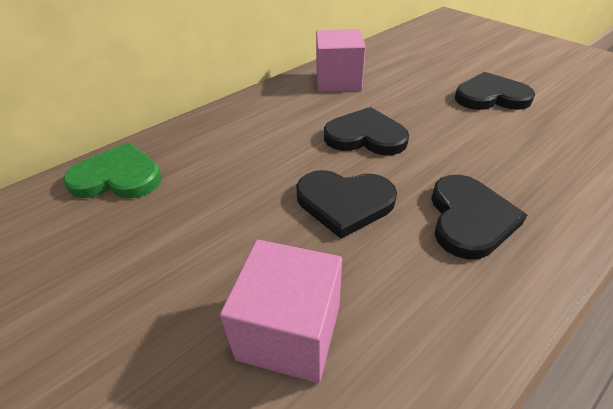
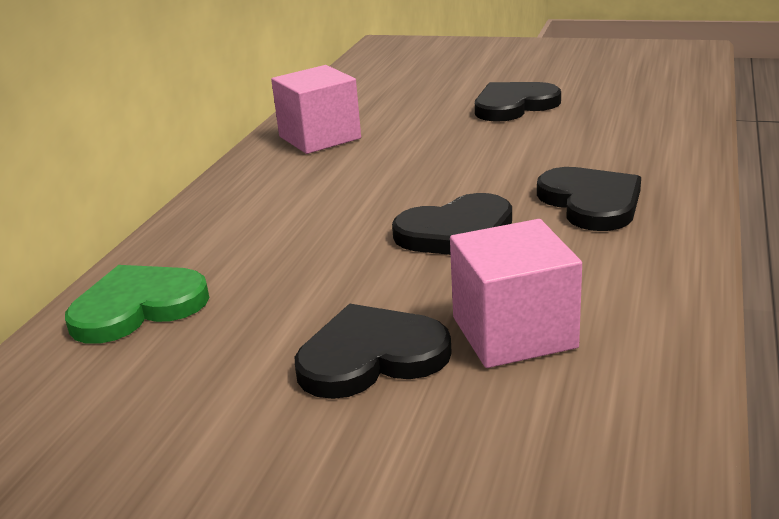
camera: 30 degrees left, 15 degrees down
black heart [324,107,409,155] -> black heart moved to [295,304,452,399]

